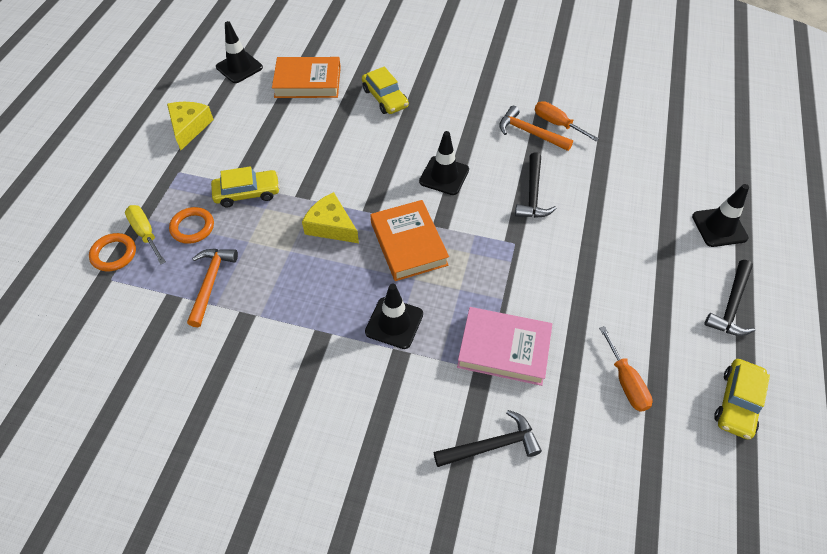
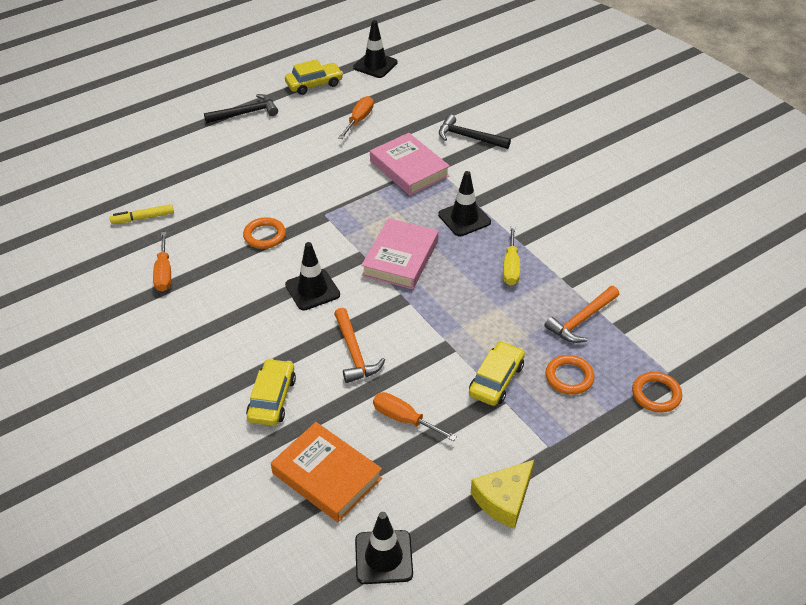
camera: 140 degrees left, 10 degrees down
yellow screwdriver [125,205,166,265] -> yellow screwdriver moved to [503,226,520,285]
yellow car [211,166,280,207] -> yellow car turned 90 degrees clockwise [469,341,525,406]
yellow cheese [302,192,359,243] -> none
orange book [370,200,449,281] -> pink book [361,218,438,289]
orange hammer [499,106,573,151] -> orange hammer moved to [334,308,385,383]
black hammer [515,152,557,218] -> orange ring [243,217,286,249]
black traffic cone [692,184,749,247] -> black traffic cone moved to [353,20,398,78]
none -> yellow marker [110,204,174,224]
none -> orange screwdriver [373,392,457,441]

